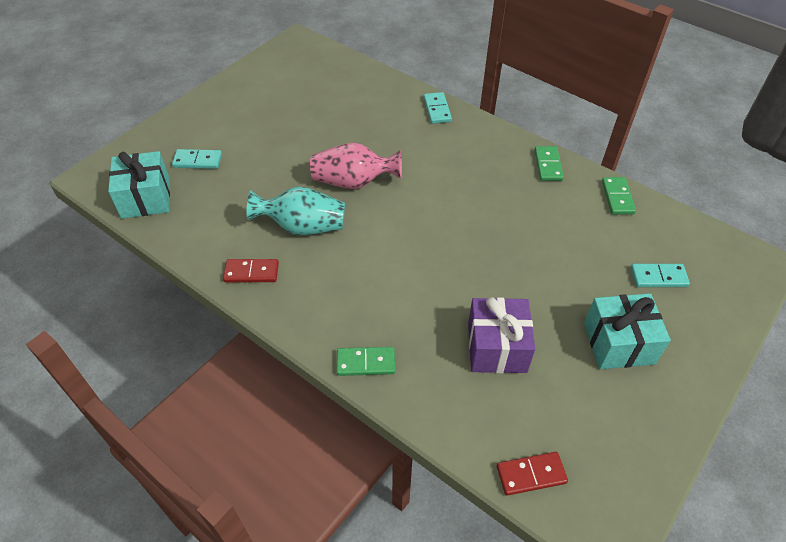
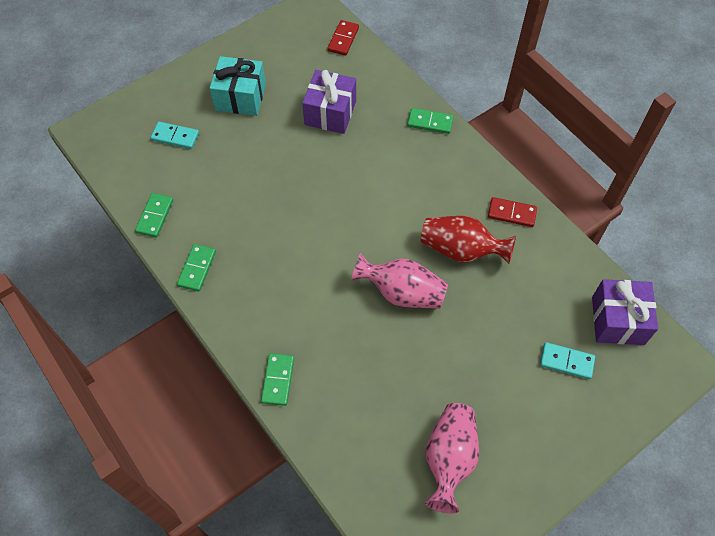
camera: 165 degrees left, 10 degrees up
turquoise gift [108,151,170,219] -> purple gift [592,279,658,345]
turquoise vase [246,187,345,235] -> red vase [421,216,516,264]
turquoise domino [424,92,452,124] -> green domino [261,353,294,406]
red domino [497,452,568,496] -> red domino turned 75 degrees counterclockwise [327,20,359,56]
none -> pink vase [425,403,479,514]

